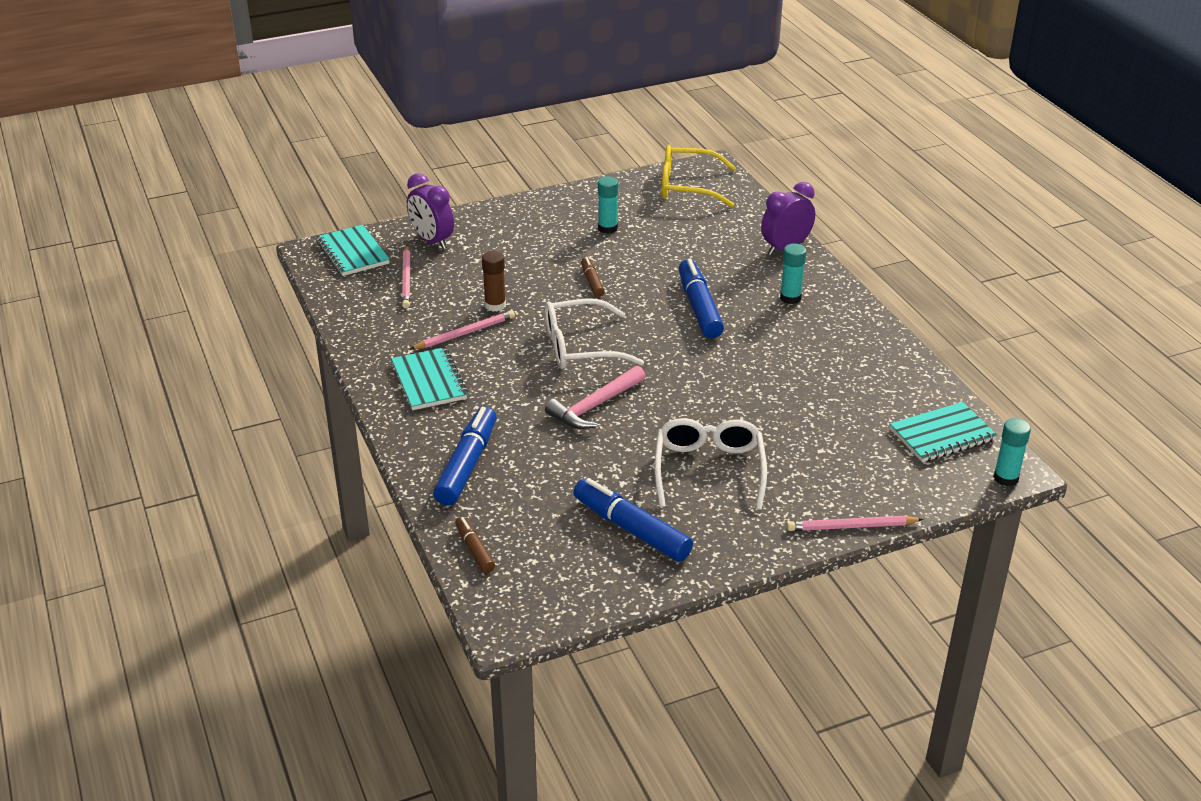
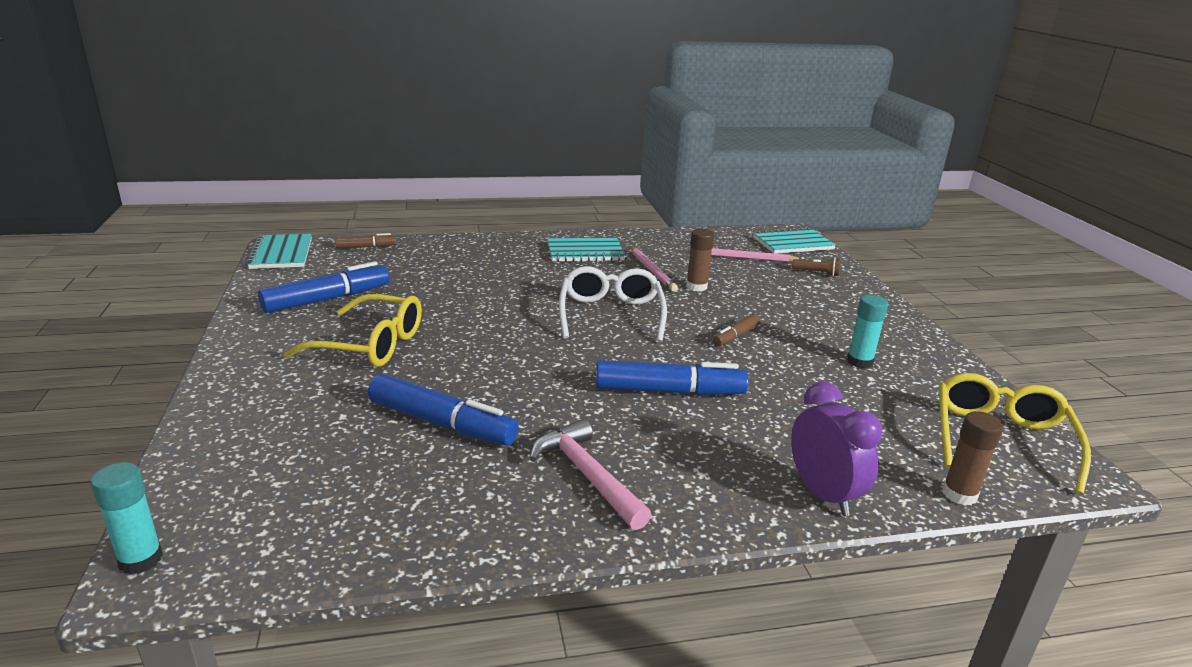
camera: 100 degrees right, 10 degrees down
purple clock [407,173,454,249] -> brown flashlight [792,257,840,277]
blue marker [433,407,497,506] -> blue marker moved to [368,374,519,446]
pink hammer [545,366,646,429] -> pink hammer moved to [530,419,651,530]
brown marker [581,257,605,297] -> brown marker turned 135 degrees clockwise [712,314,760,347]
white glasses [654,418,767,510] -> yellow glasses [283,294,422,367]
turquoise glue stick [780,244,806,304] -> none
pink pencil [787,516,924,531] -> none
turquoise notebook [890,402,997,462] -> turquoise notebook moved to [246,234,312,269]
none -> brown glue stick [942,411,1003,506]

